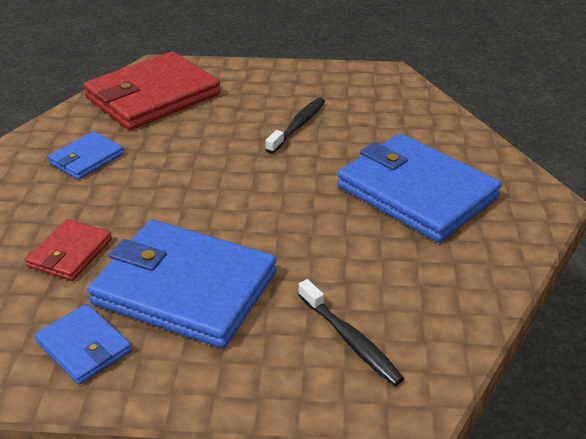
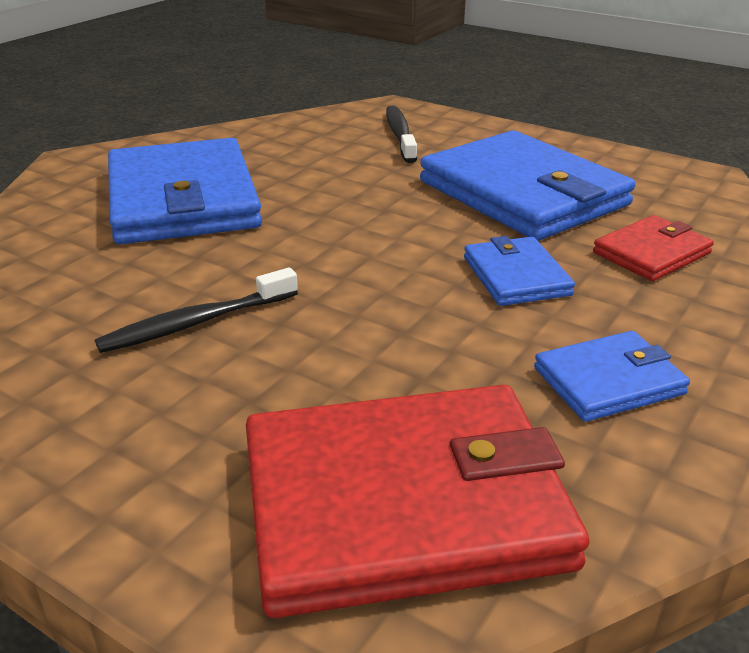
camera: 150 degrees left, 5 degrees down
blue wallet [35,304,132,385] -> blue wallet moved to [464,236,575,306]

